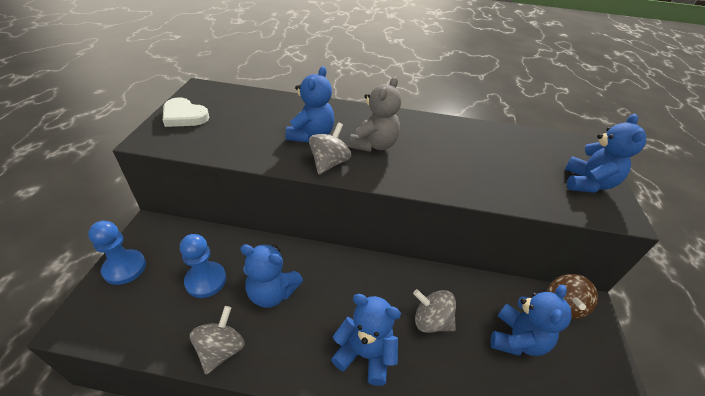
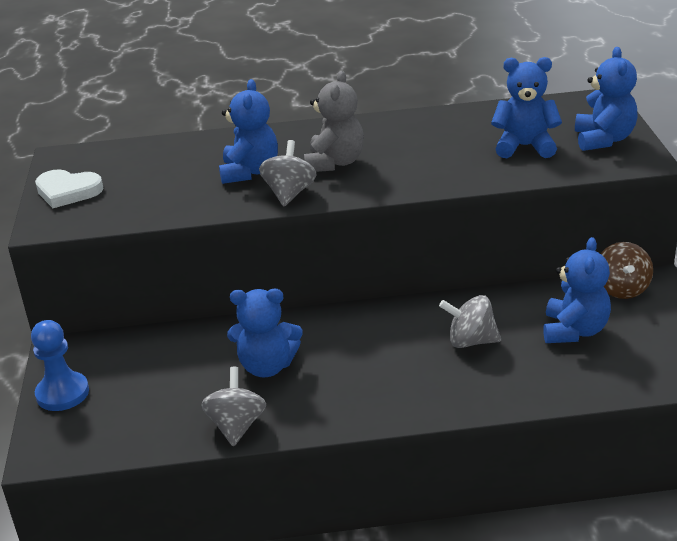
camera: 10 degrees left, 10 degrees down
blue pawn [180,234,226,298] -> none
blue teddy bear [331,294,401,386] -> blue teddy bear moved to [491,57,562,158]

